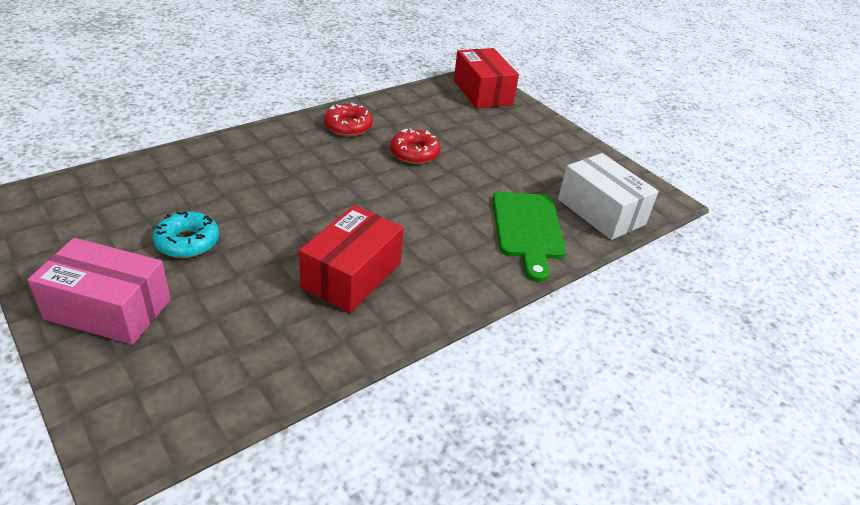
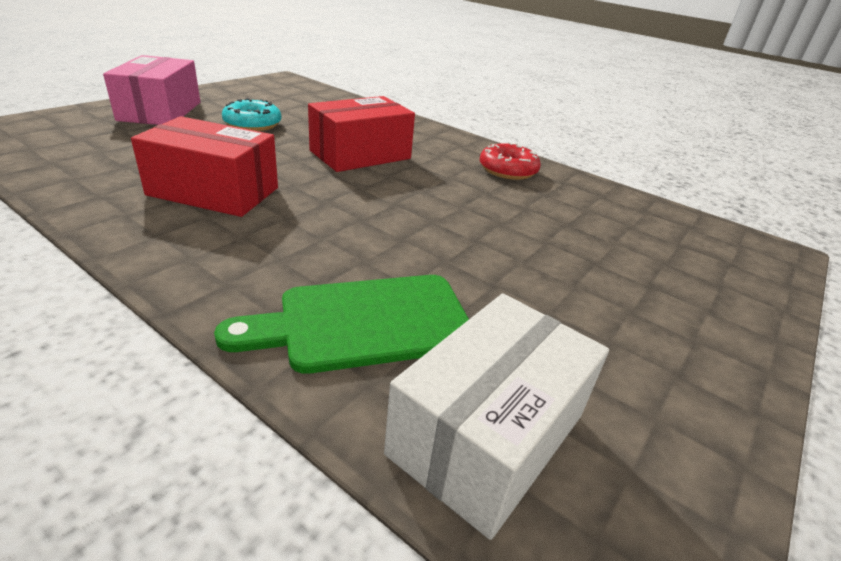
camera: 75 degrees right, 5 degrees down
red donut [390,129,441,164] -> none
red box [454,48,519,109] -> red box moved to [308,96,415,172]

